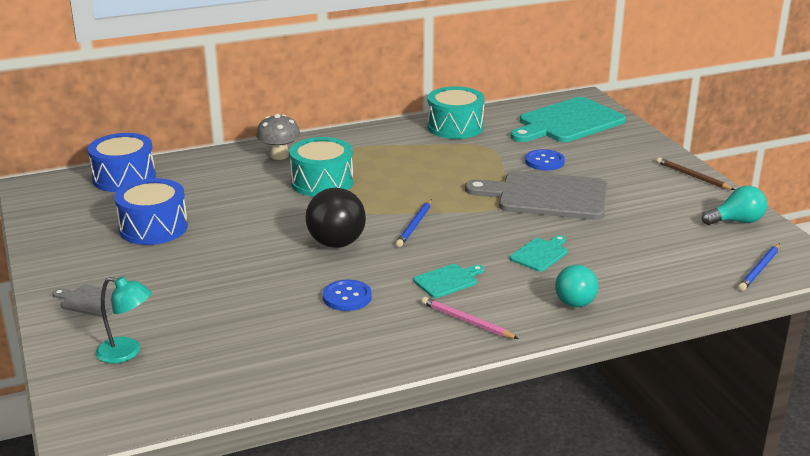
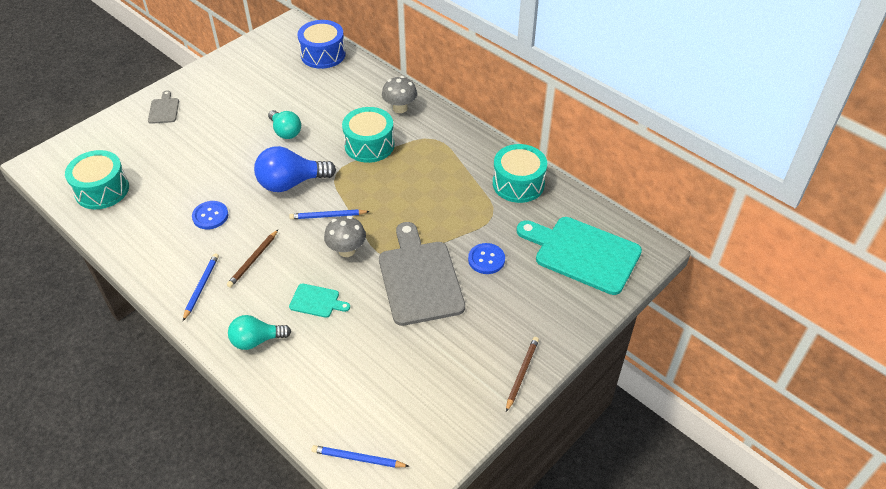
camera: 65 degrees right, 20 degrees up
turquoise lamp [96,276,151,363] -> none
blue drum [114,178,188,245] -> none
black light bulb [305,188,366,248] -> blue light bulb [254,146,336,192]
turquoise cutting board [413,264,484,298] -> brown pencil [227,230,278,288]
pink pencil [422,297,519,339] -> blue pencil [183,253,219,321]
turquoise light bulb [702,186,767,225] -> turquoise light bulb moved to [268,110,301,139]
none -> turquoise drum [65,150,129,209]
none -> grey mushroom [324,216,366,257]

